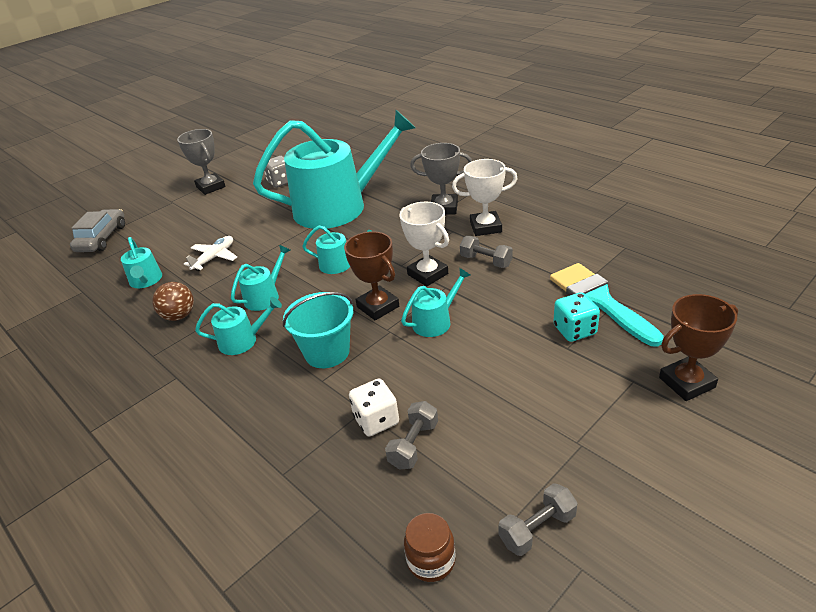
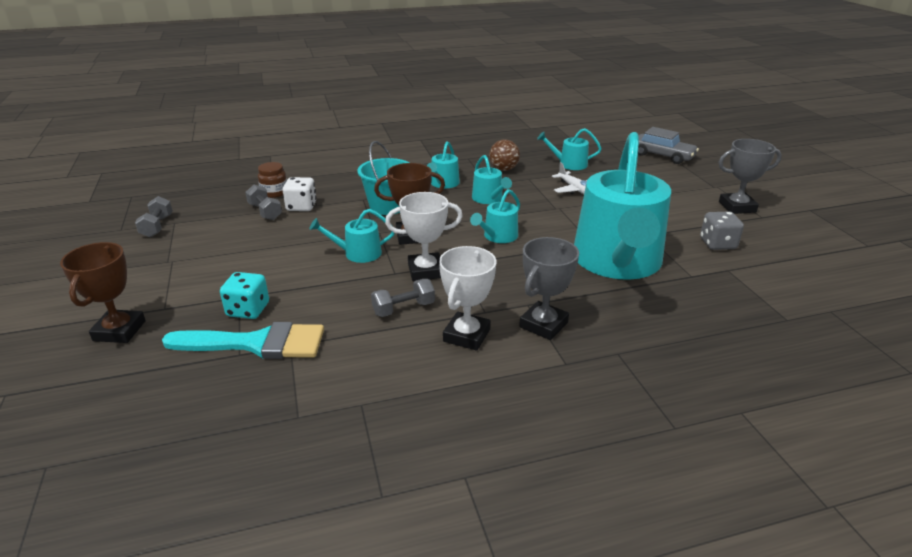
camera: 115 degrees right, 5 degrees down
turquoise watering can [401,268,471,337] -> turquoise watering can turned 90 degrees clockwise [309,209,395,263]
brown jar [404,513,455,582] -> brown jar moved to [258,162,287,198]

